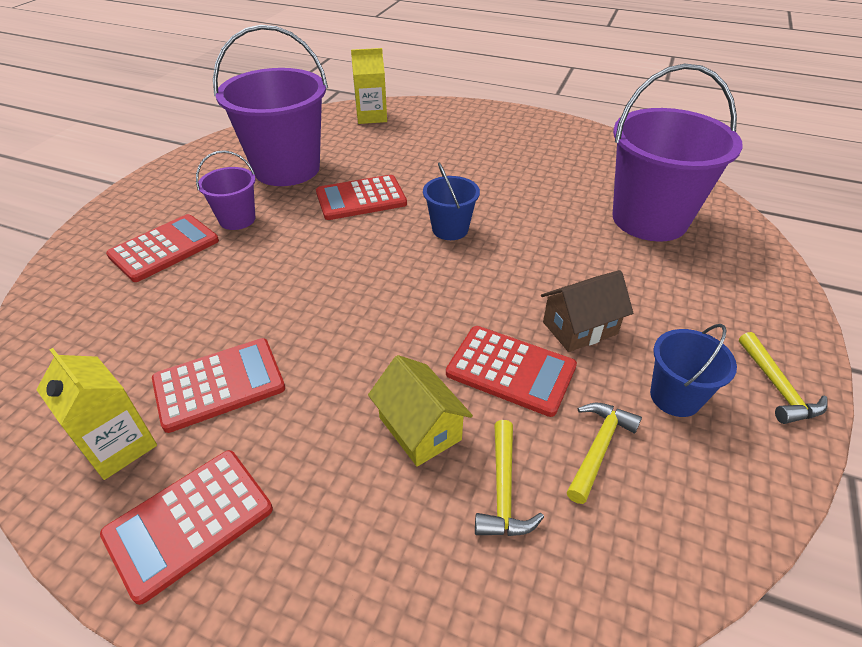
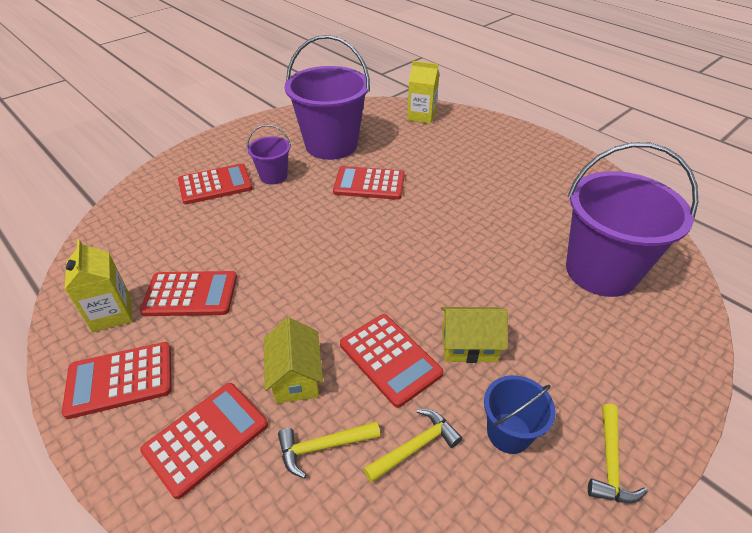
camera: 25 degrees right, 0 degrees up
blue bucket [423,163,480,240] -> none
yellow hammer [475,420,544,536] -> yellow hammer turned 45 degrees clockwise [278,421,380,478]
brown house [541,270,633,352] -> yellow house [441,307,508,363]
none -> red calculator [140,383,268,499]

